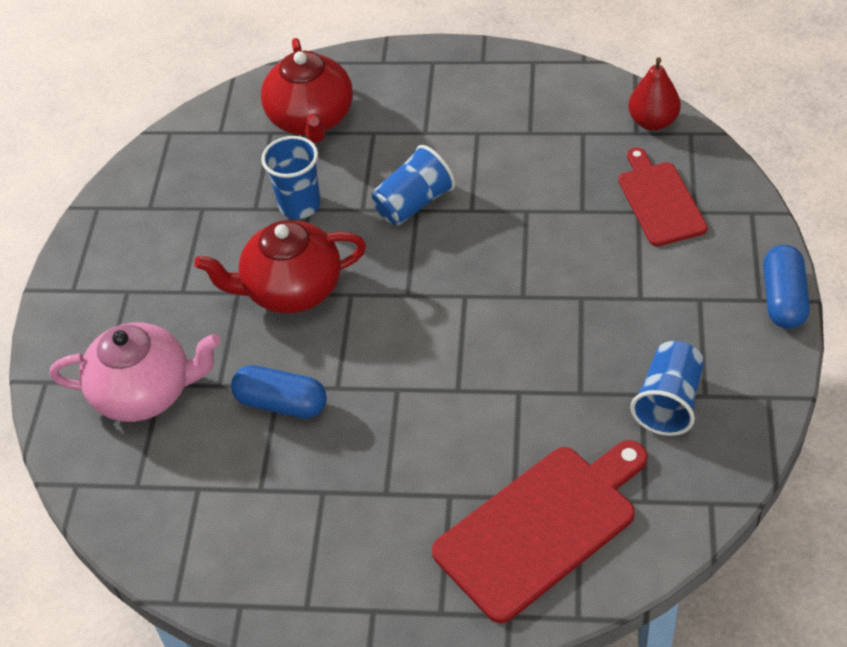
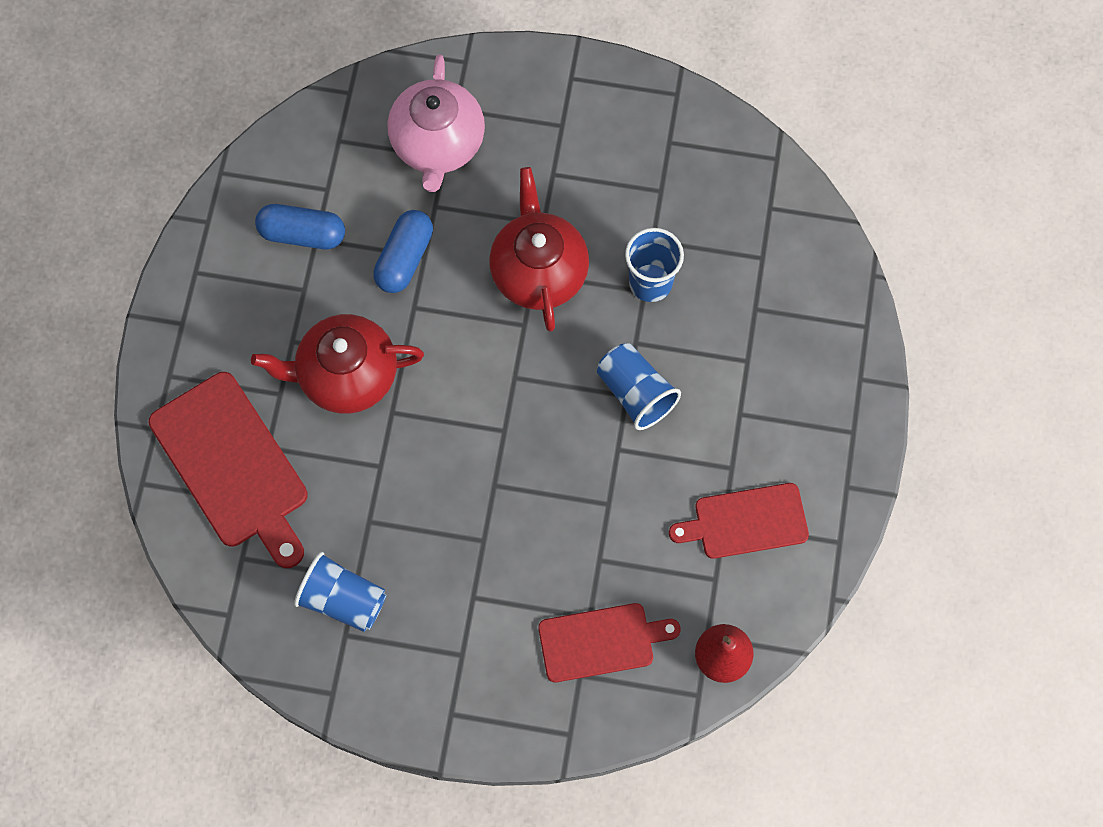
camera: 90 degrees right, 20 degrees up
red teapot [261,38,353,143] -> red teapot moved to [251,314,424,414]
blue capsule [763,245,810,329] -> blue capsule moved to [255,204,345,249]
none -> red cutting board [669,483,809,559]

